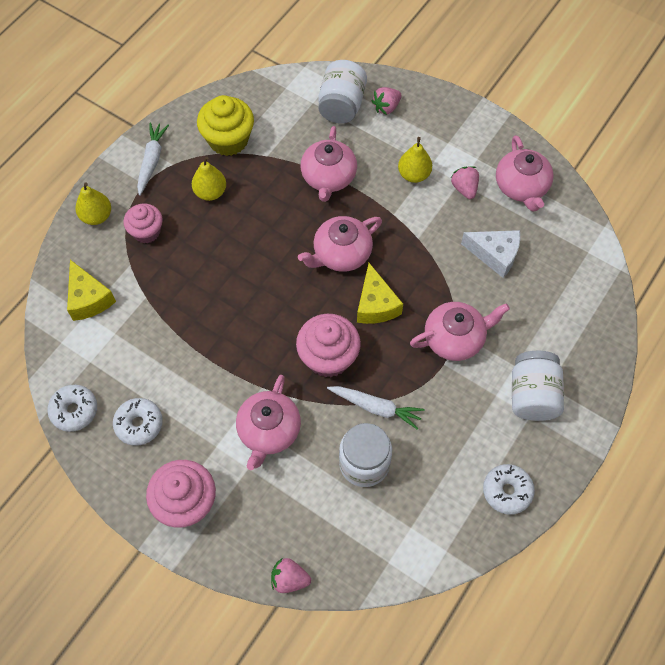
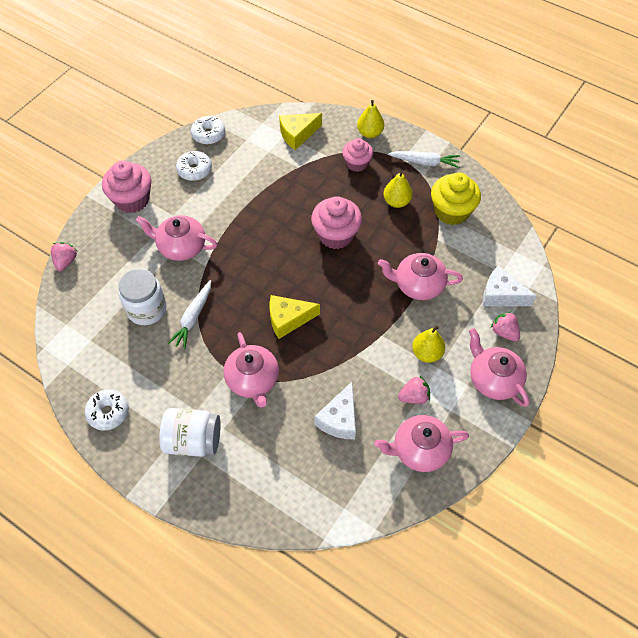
camera: 90 degrees right, 5 degrees down
pink cupcake [296,314,361,378] -> pink cupcake moved to [311,196,362,249]
pink teapot [298,216,382,272] -> pink teapot moved to [469,328,529,407]
white jar [318,60,367,124] -> white cheese [483,266,537,306]

